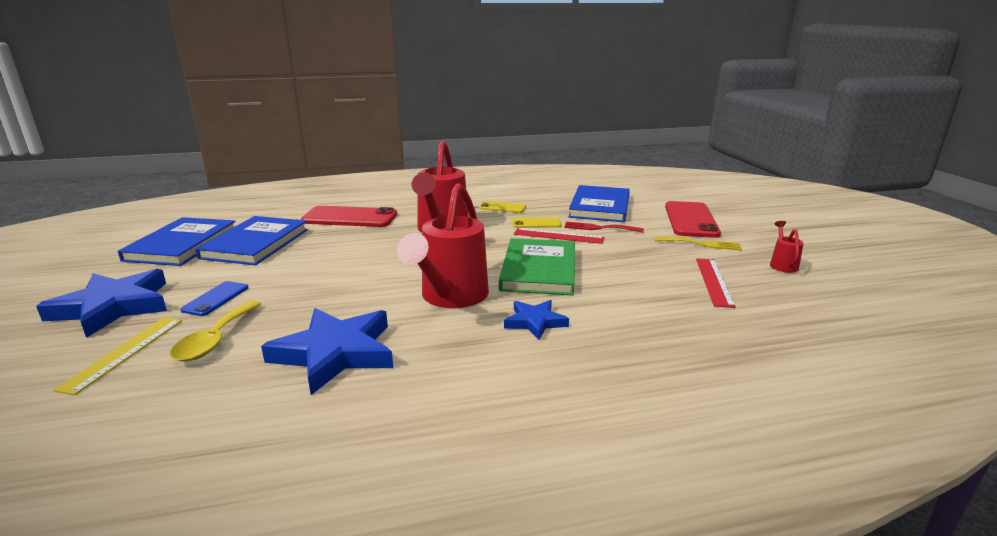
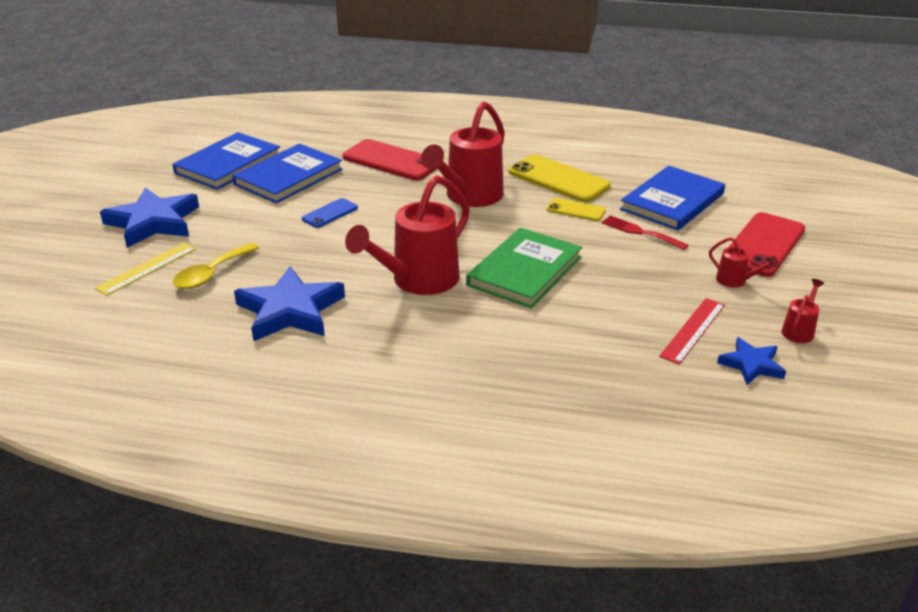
camera: 25 degrees right, 10 degrees up
blue phone [180,281,249,316] -> blue phone moved to [302,198,358,228]
yellow phone [479,201,526,213] -> yellow phone [509,154,611,202], size x1.89
blue star [504,300,569,340] -> blue star moved to [717,337,786,385]
red ruler [514,228,605,244] -> none
yellow fork [654,237,742,250] -> red watering can [709,237,778,288]

